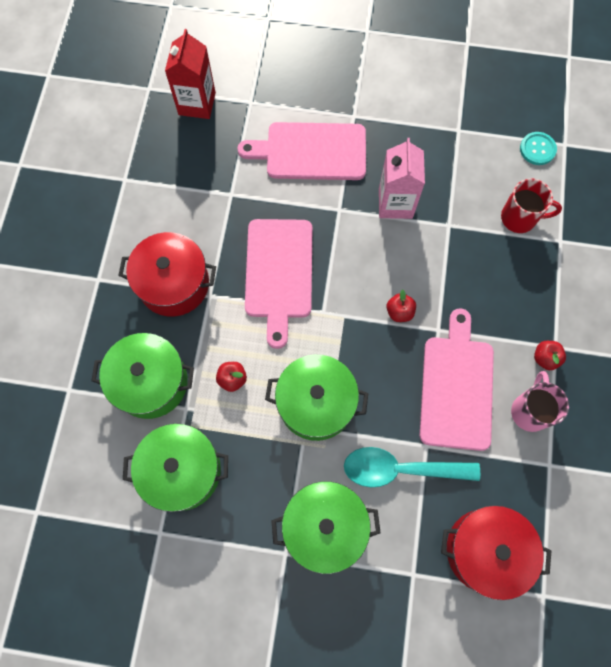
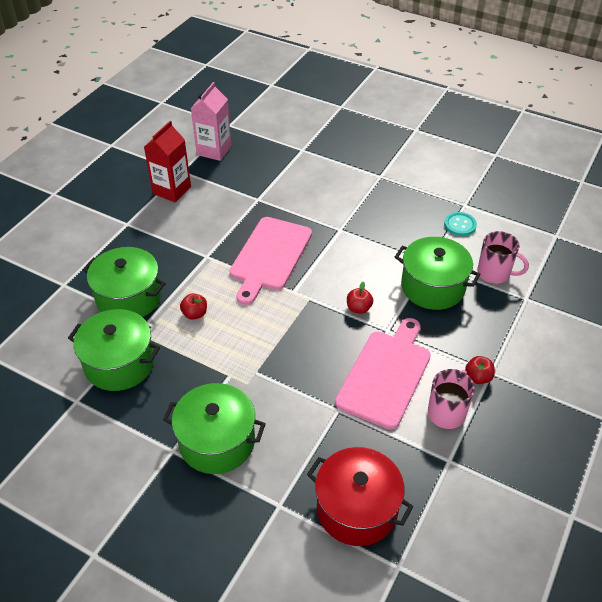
camera: 20 degrees right, 25 degrees down
red pot [118,232,216,317] -> none
red carton [165,29,216,119] -> red carton moved to [144,121,191,203]
pink cutting board [237,122,366,180] -> none
green pot [265,355,368,441] -> green pot moved to [395,237,481,310]
turquoise spoon [344,447,480,487] -> none
pink carton [379,138,425,219] -> pink carton moved to [191,82,231,161]
red mug [501,179,562,233] -> pink mug [477,231,529,284]
turquoise button [520,132,557,165] -> turquoise button moved to [444,212,477,236]

